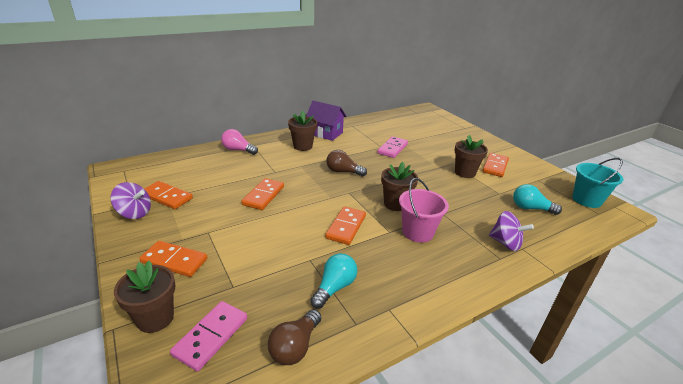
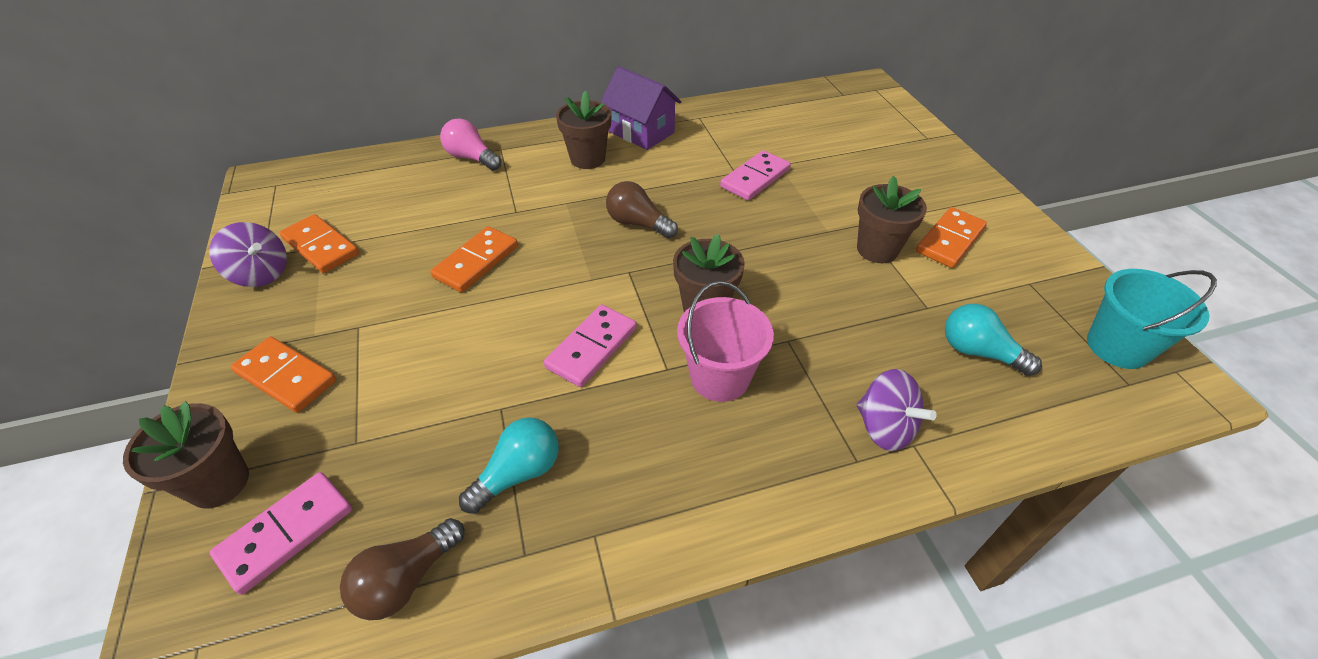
camera: 15 degrees right, 15 degrees up
orange domino [325,206,366,245] -> pink domino [544,305,637,387]

